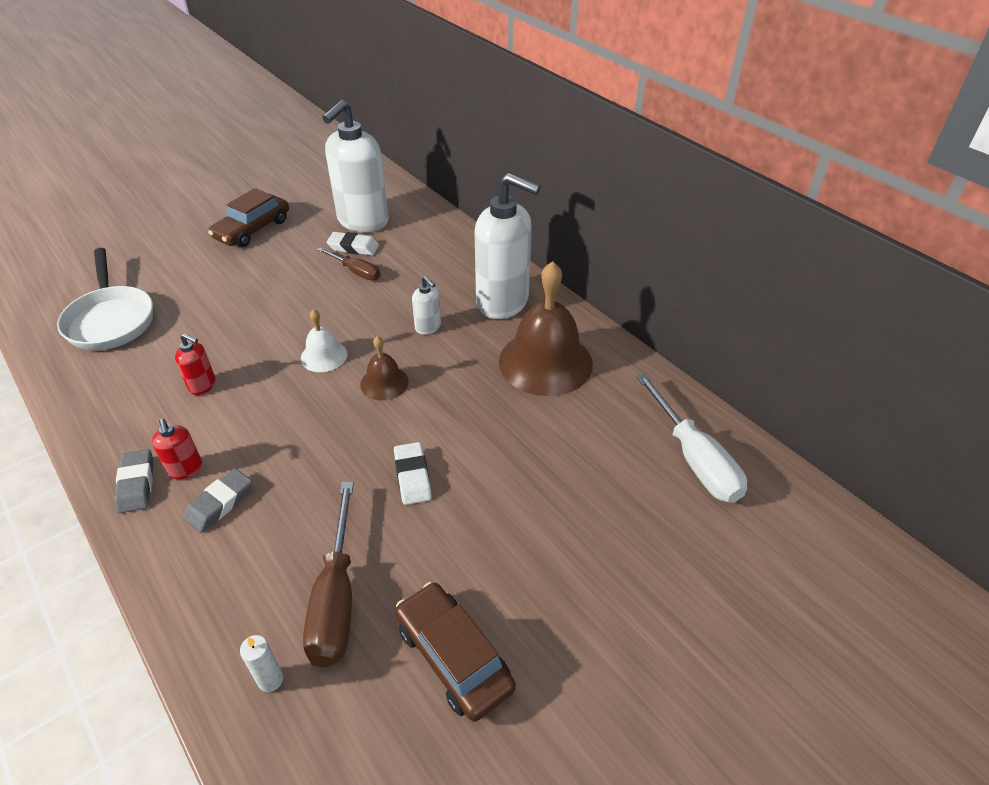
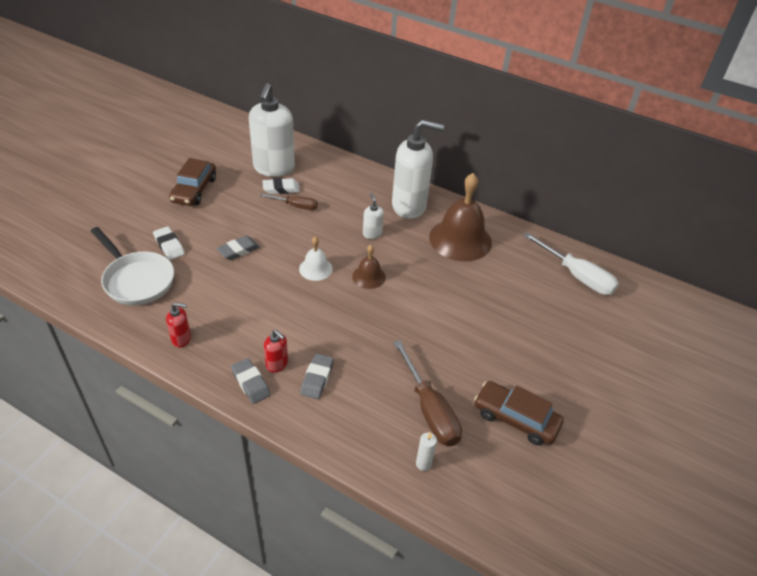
camera: 25 degrees left, 0 degrees up
red soap dispenser [175,333,216,395] -> red soap dispenser moved to [166,303,191,348]
white eraser [394,442,432,505] -> white eraser moved to [153,226,185,260]
white soap dispenser [412,276,441,335] -> white soap dispenser turned 135 degrees counterclockwise [363,193,384,239]
none -> grey eraser [217,236,260,260]

